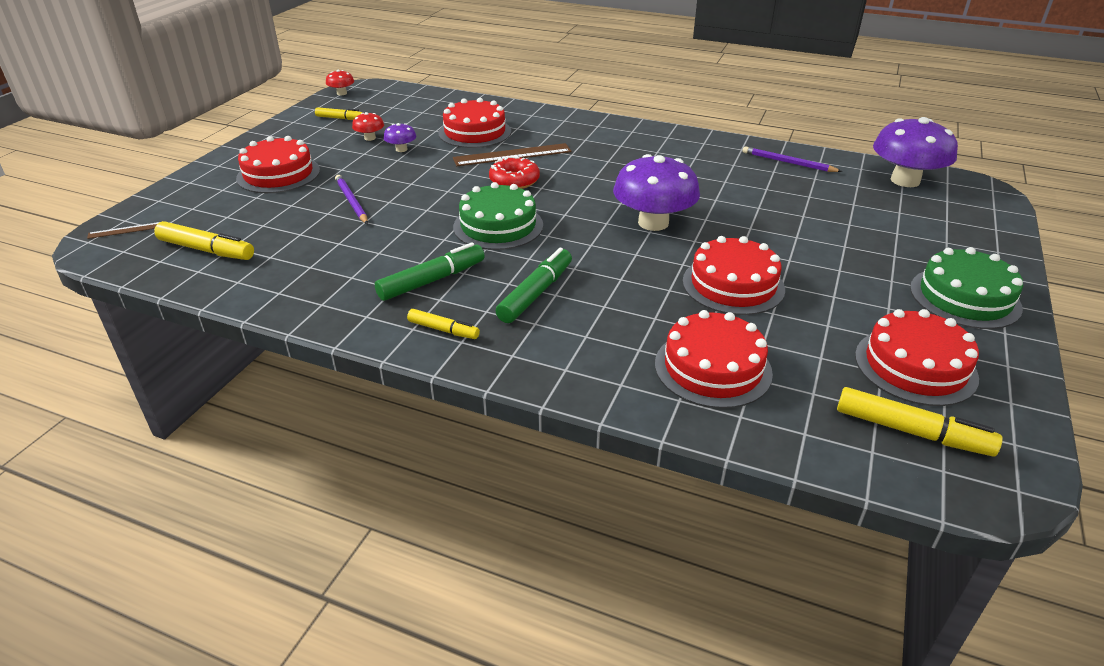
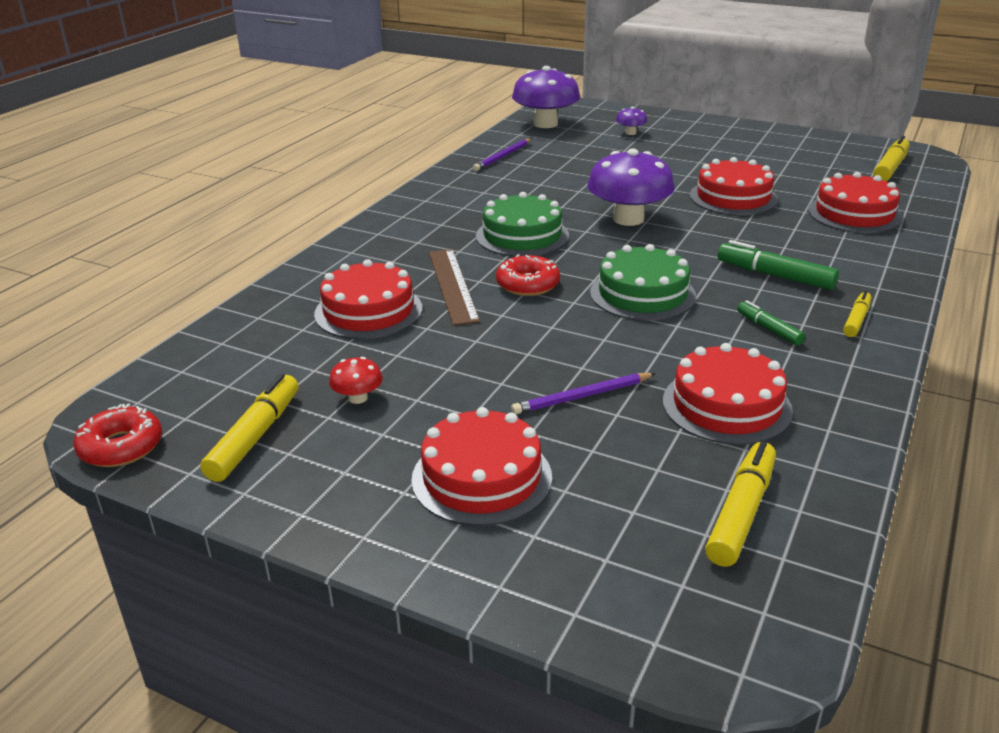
camera: 85 degrees left, 5 degrees down
brown ruler [87,222,159,239] -> none
yellow marker [315,107,363,120] -> yellow marker [200,374,299,482], size x1.65
red mushroom [326,70,354,95] -> red donut [73,403,162,467]
green marker [375,242,485,301] -> green marker [737,300,805,346], size x0.61
purple mushroom [384,123,416,152] -> purple mushroom moved to [616,107,647,135]
red cake [855,309,979,406] -> red cake moved to [663,343,793,445]
green cake [910,247,1023,329] -> green cake moved to [476,192,569,257]

